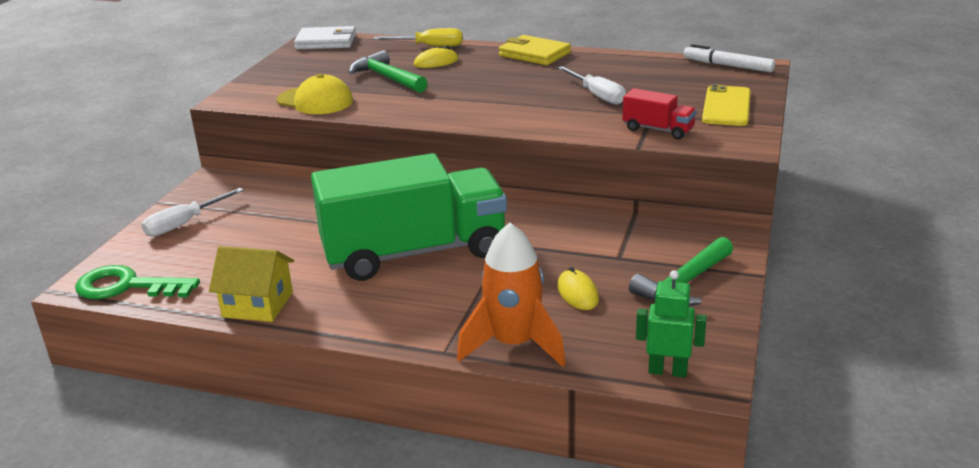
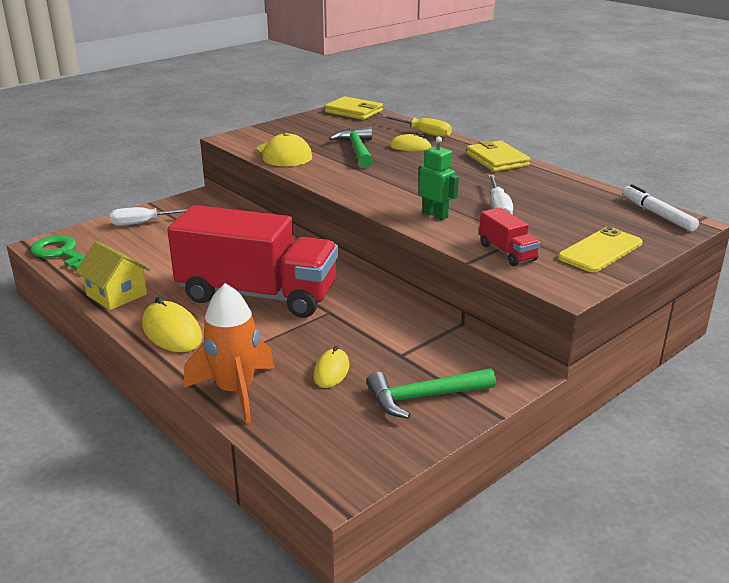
camera: 30 degrees right, 0 degrees up
white wallet [294,26,356,49] -> yellow wallet [325,96,383,120]
green truck [311,153,507,281] -> red truck [167,205,338,318]
green robot [636,270,707,377] -> green robot moved to [418,136,459,220]
none -> yellow mouse [142,297,202,352]

